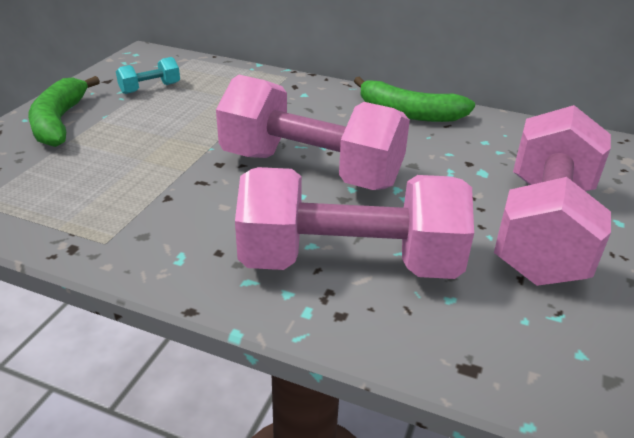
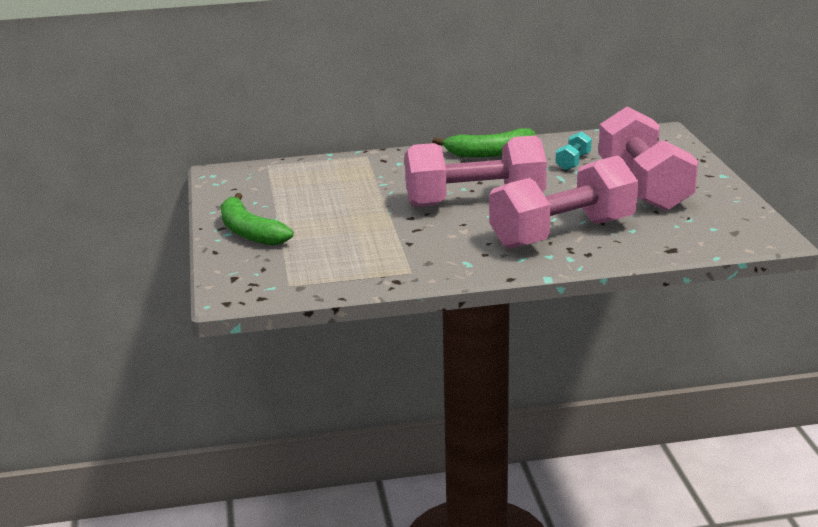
camera: 30 degrees left, 10 degrees down
turquoise dumbbell [116,57,180,94] -> turquoise dumbbell moved to [555,131,592,170]

